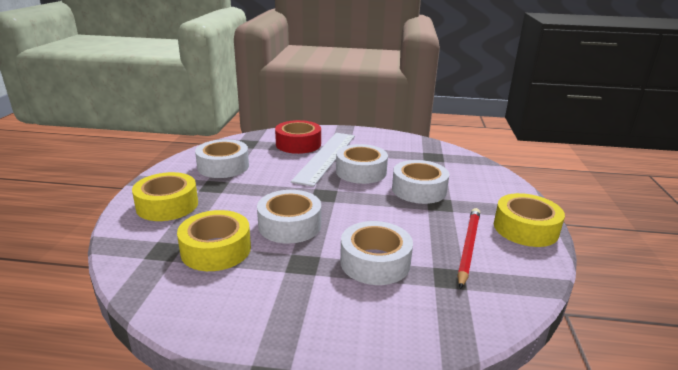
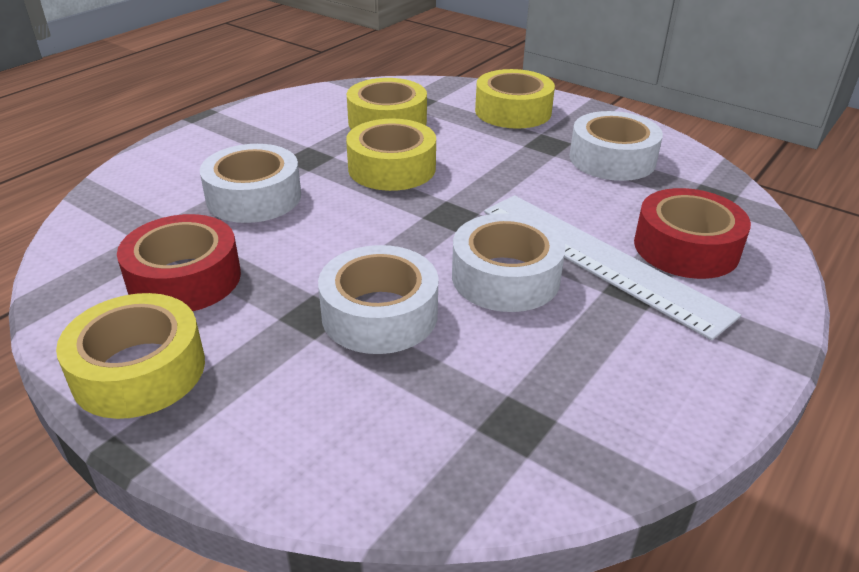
camera: 120 degrees right, 10 degrees up
white tape [257,190,321,243] -> yellow tape [346,119,436,191]
red pencil [457,208,480,289] -> red tape [117,214,241,311]

